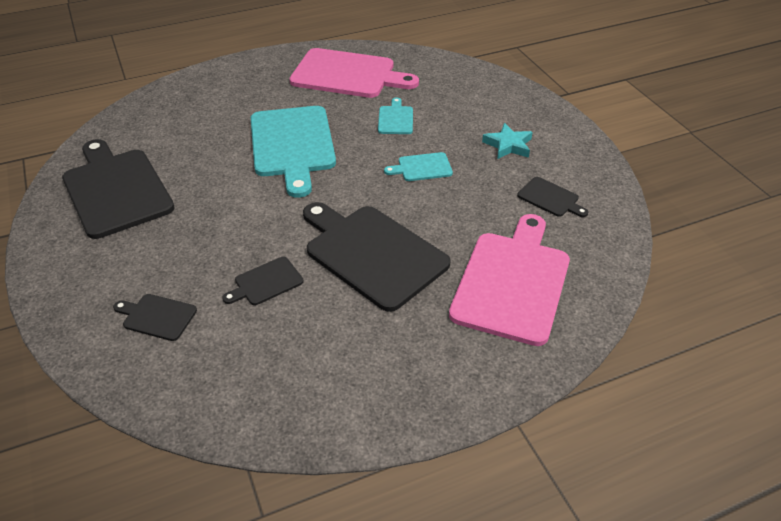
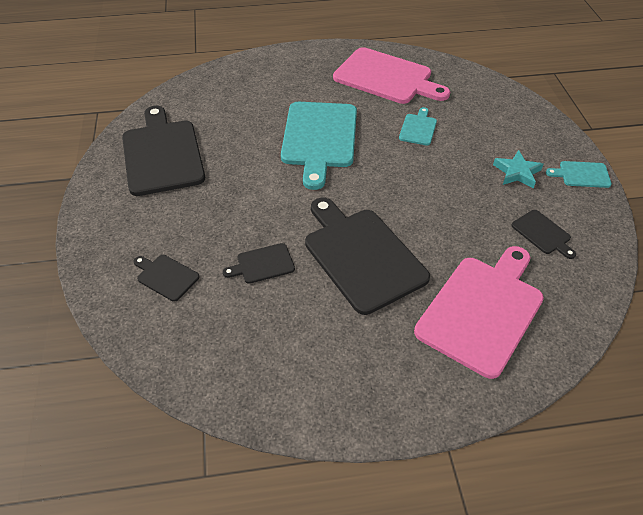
camera: 15 degrees right, 5 degrees up
turquoise cutting board [384,152,453,181] -> turquoise cutting board moved to [546,161,612,188]

